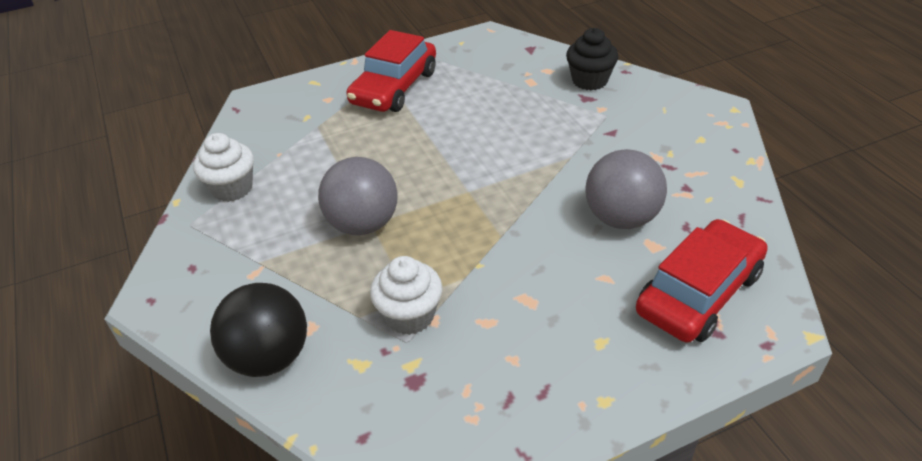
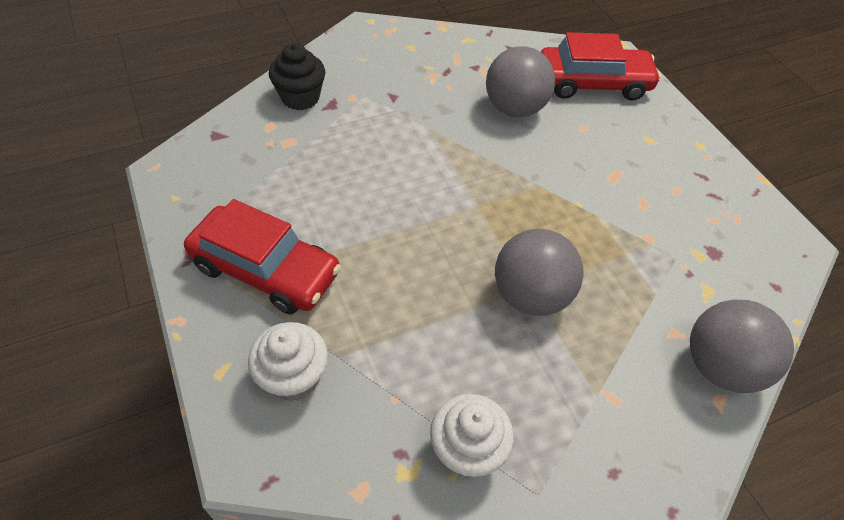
camera: 95 degrees left, 10 degrees up
black ball [210,283,307,377] -> grey ball [690,300,794,393]
white cupcake [370,256,442,335] -> white cupcake moved to [248,322,328,402]
red car [636,219,768,343] -> red car turned 135 degrees clockwise [541,32,661,101]

